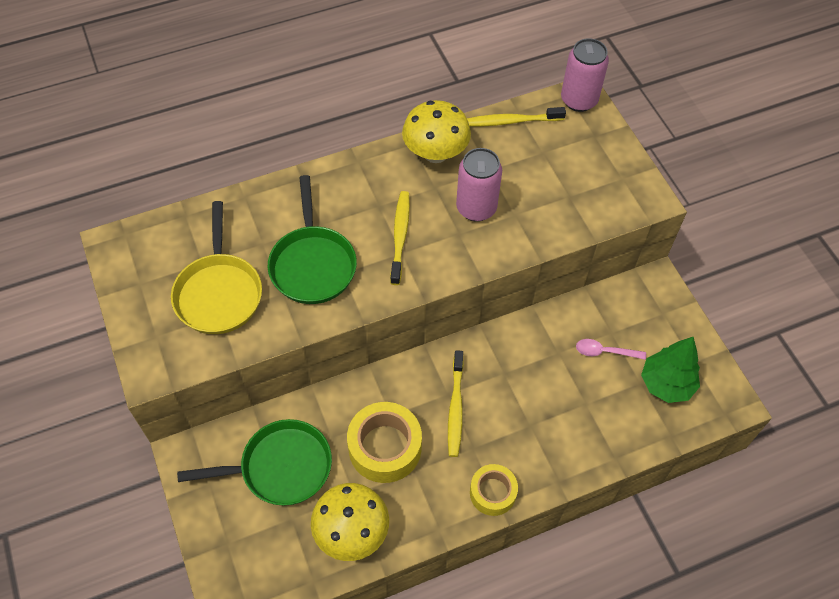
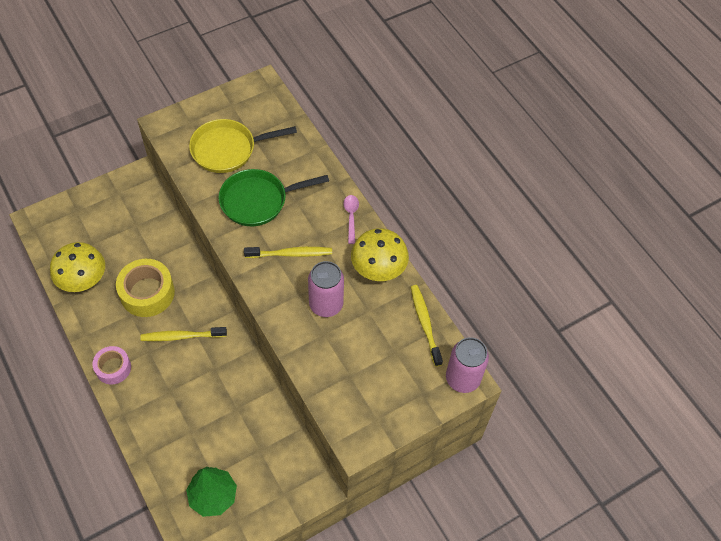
camera: 80 degrees right, 0 degrees up
green pan [177,419,332,505] -> none
yellow tape [470,464,518,516] -> pink tape [92,346,131,385]
pink spoon [576,339,646,360] -> pink spoon moved to [344,195,359,244]

